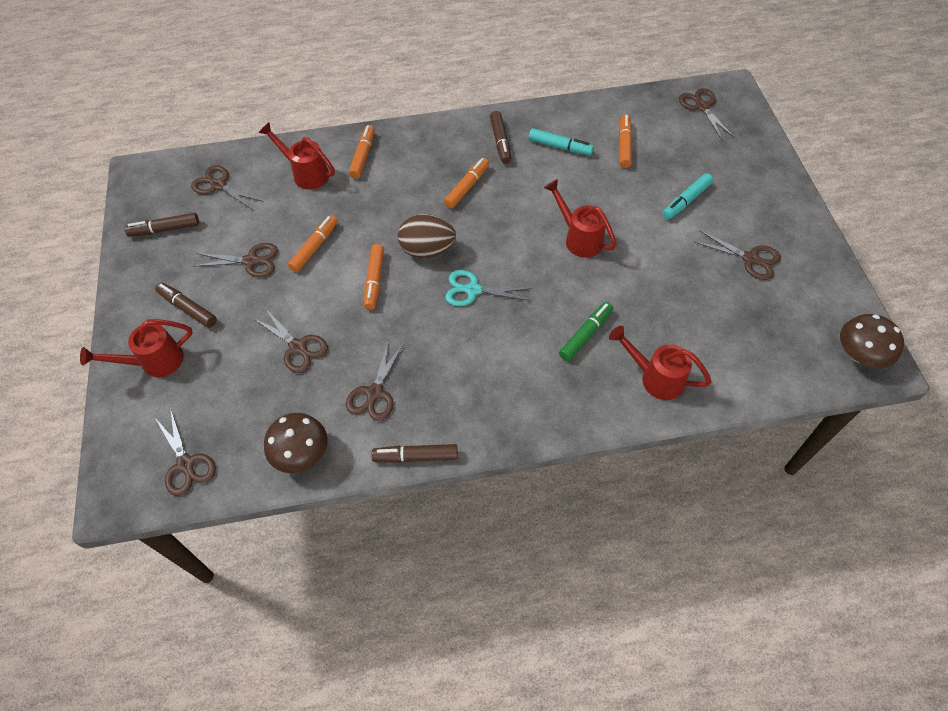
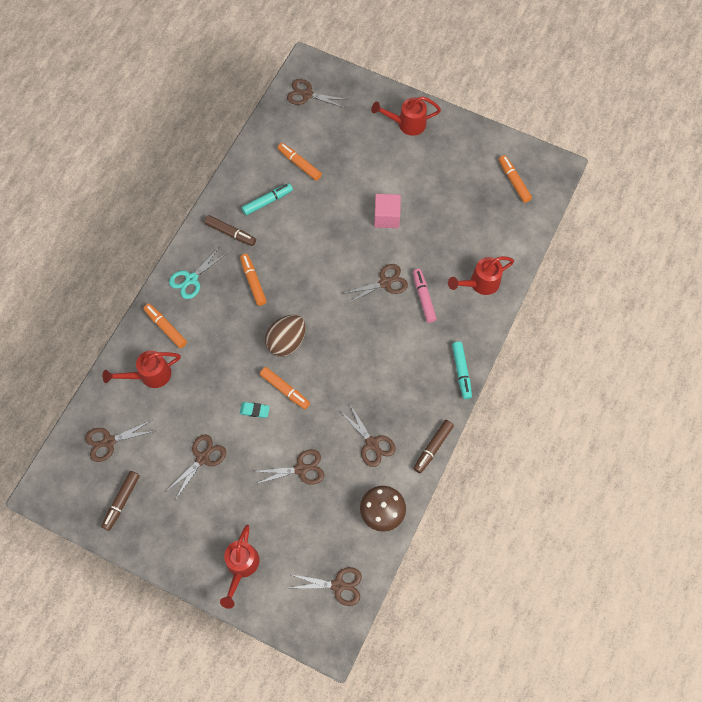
camera: 55 degrees left, 10 degrees up
brown marker [155,283,217,328] -> none
orange marker [288,215,338,272] -> orange marker moved to [499,155,532,203]
turquoise scissors [445,270,533,306] -> turquoise scissors moved to [169,246,228,299]
red watering can [544,179,617,258] -> red watering can moved to [371,96,441,136]
green marker [559,302,613,361] -> pink marker [413,269,437,323]
turquoise marker [662,173,713,220] -> turquoise marker moved to [452,342,472,399]
brown scissors [695,231,781,280] -> brown scissors moved to [342,264,408,304]
brown mushroom [840,314,904,368] -> none
none -> turquoise eraser [240,402,270,418]
none -> pink cube [374,194,401,228]

